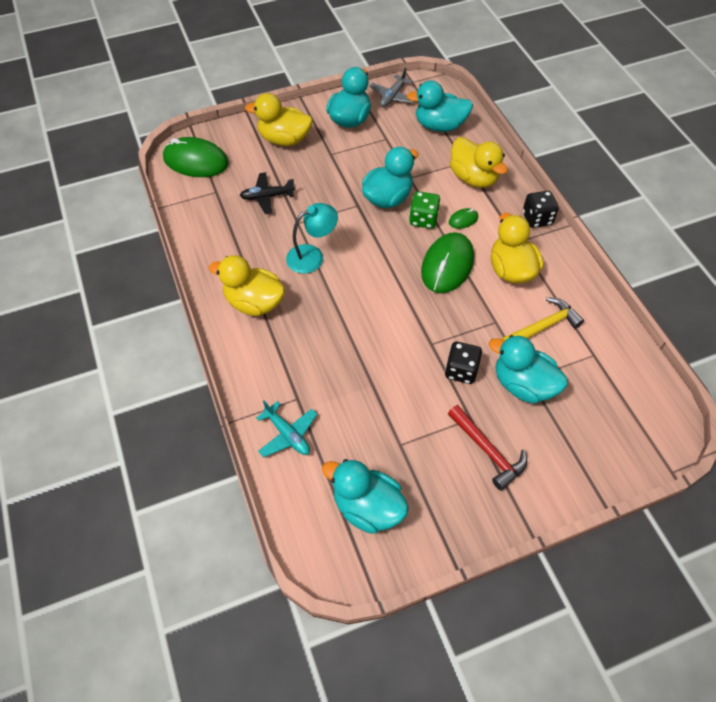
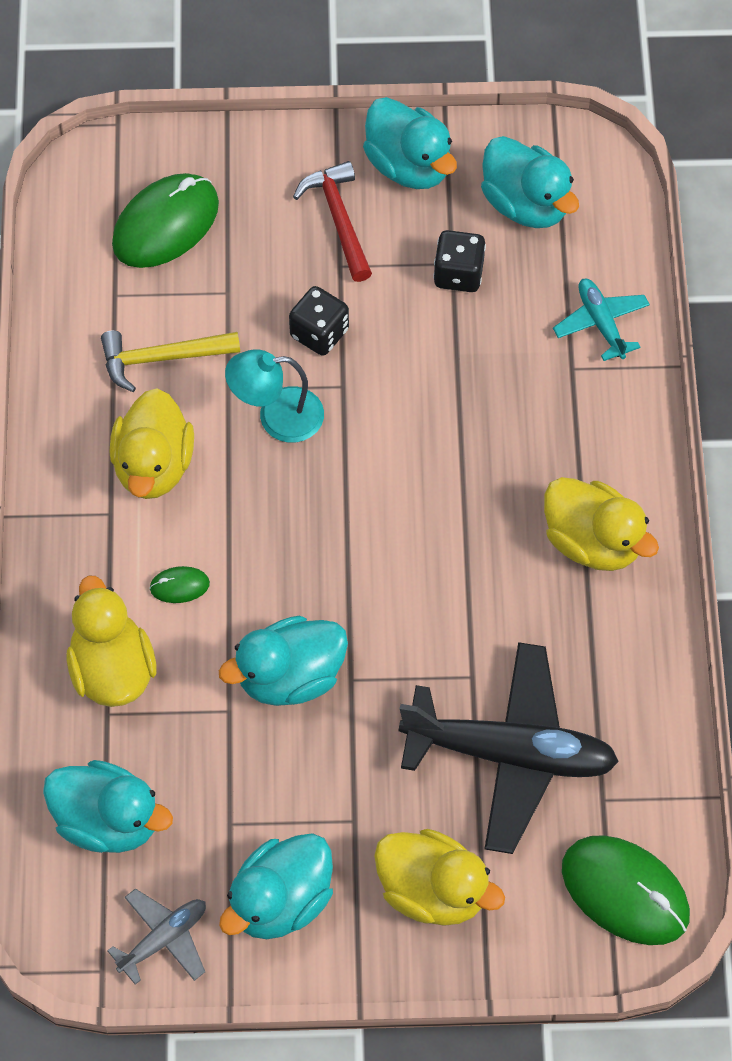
camera: 160 degrees left, 5 degrees up
black plane [240,172,295,214] -> black plane [399,642,619,854], size x2.04
turquoise lamp [286,203,338,274] -> turquoise lamp moved to [225,349,324,443]
green dice [409,191,440,229] -> none
green mouse [421,232,474,293] -> green mouse moved to [112,173,219,268]
turquoise duck [489,335,568,404] -> turquoise duck moved to [363,97,457,189]
black dice [523,191,558,228] -> black dice moved to [433,230,486,292]

